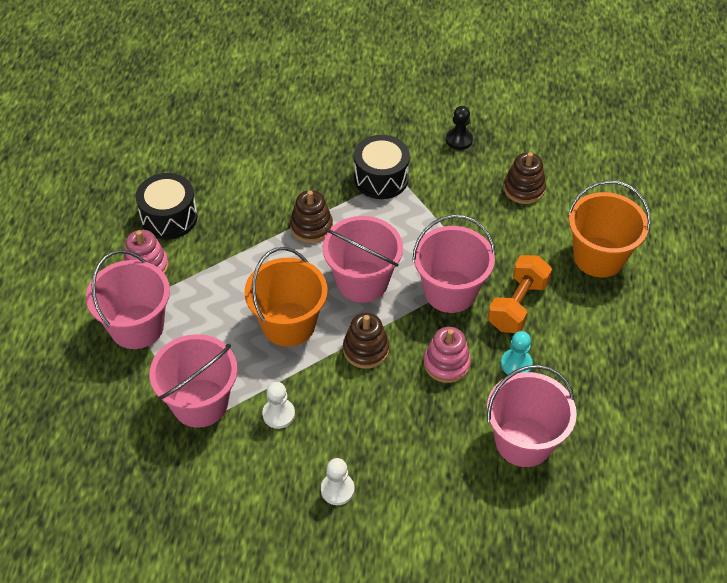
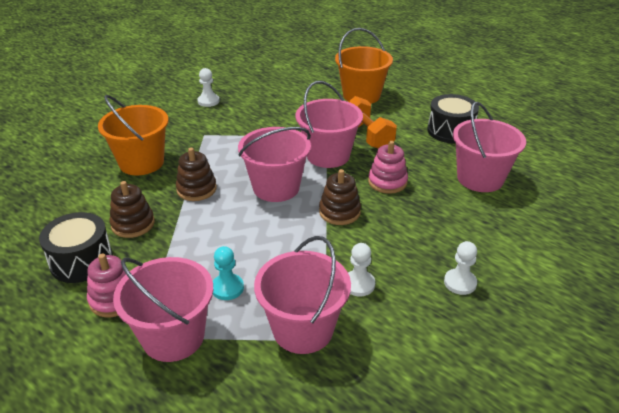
camera: 55 degrees left, 15 degrees down
orange bucket [244,247,328,347] -> orange bucket moved to [98,95,168,175]
black drum [354,135,410,199] -> black drum moved to [427,94,479,144]
black pawn [446,106,473,150] -> white pawn [197,68,220,107]
turquoise pawn [501,331,533,375] -> turquoise pawn moved to [213,246,244,300]
brown stacking toy [504,152,546,204] -> brown stacking toy moved to [109,181,155,238]

